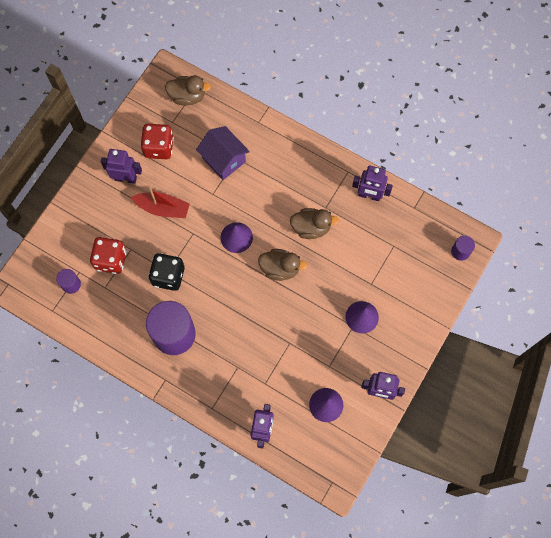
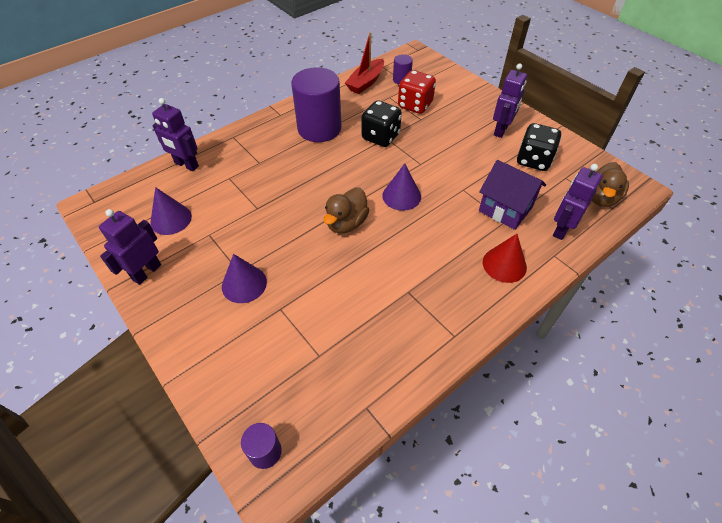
camera: 110 degrees right, 20 degrees down
red boat [131,188,190,218] -> red boat moved to [345,32,384,94]
red dice [140,124,174,159] -> black dice [517,123,562,171]
purple house [196,126,250,180] -> purple house turned 60 degrees clockwise [479,160,546,230]
brown duck [290,208,340,239] -> none
purple robot [352,166,393,201] -> purple robot moved to [553,164,603,240]
none -> red cone [483,234,527,283]

